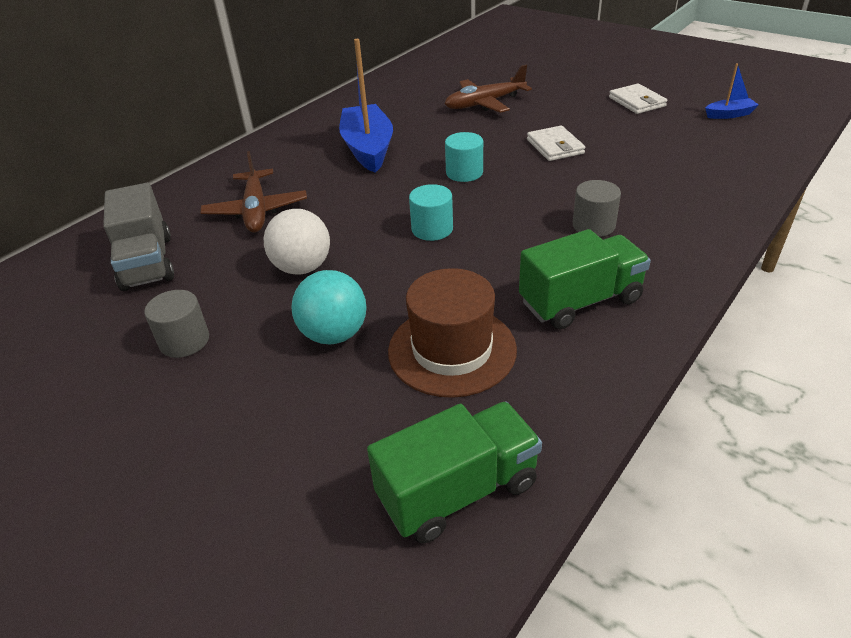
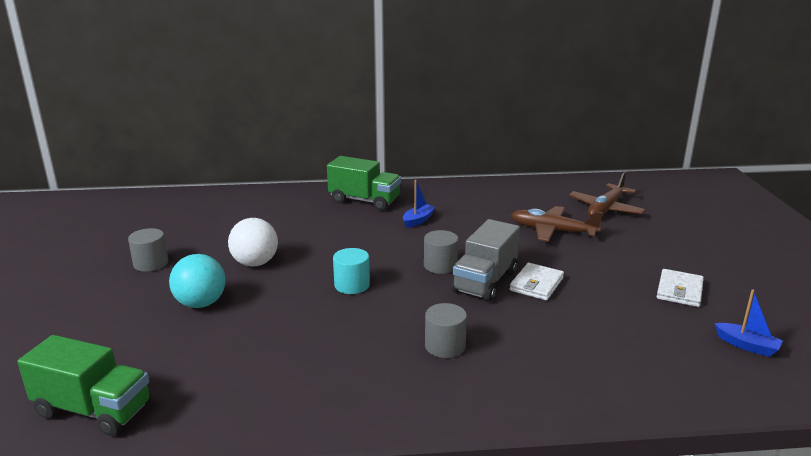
camera: 45 degrees right, 15 degrees down
grey truck [103,183,174,291] -> grey truck moved to [451,219,520,302]
brown plane [200,151,307,233] -> brown plane moved to [569,172,646,217]
blue boat [339,39,393,173] -> blue boat [403,180,436,228], size x0.48
brown hat [388,268,517,398] -> none
turquoise cylinder [445,132,483,182] -> grey cylinder [424,230,458,274]
green truck [519,229,651,329] -> green truck moved to [327,156,401,211]

